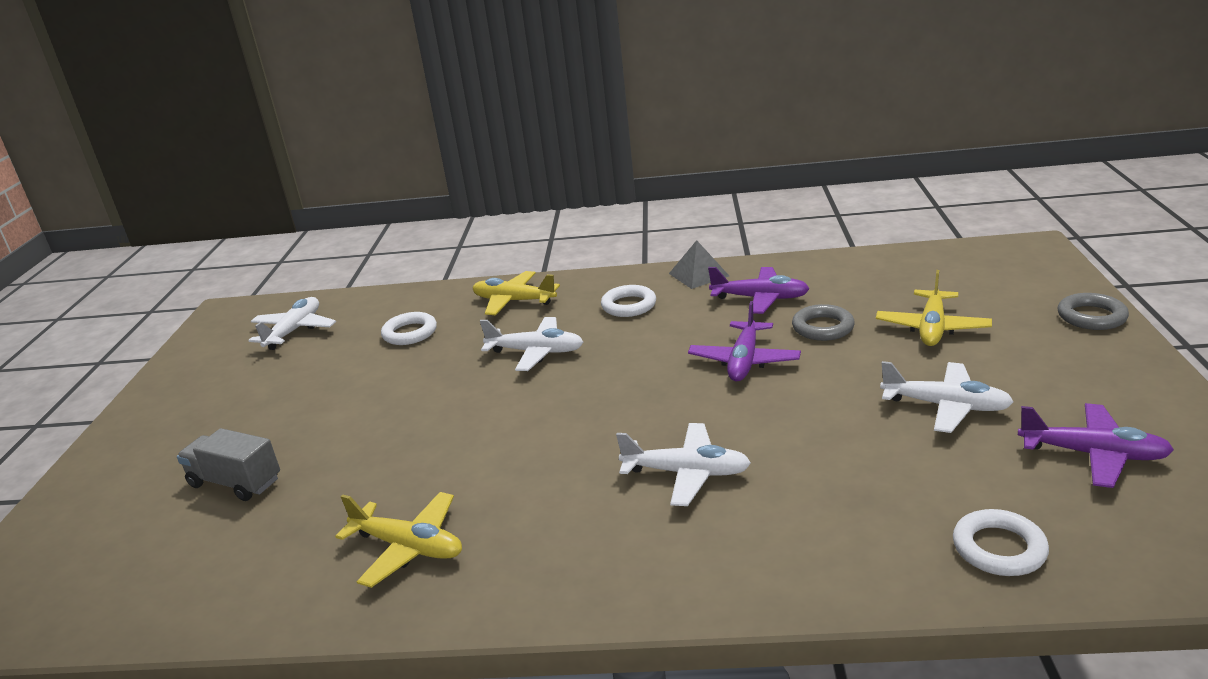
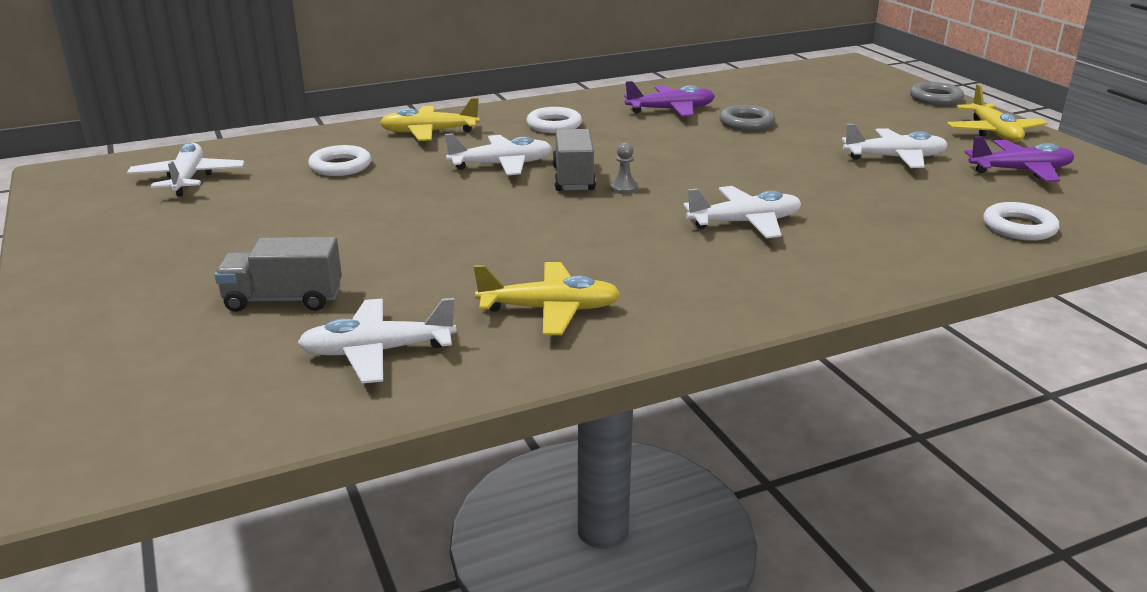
camera: 30 degrees left, 0 degrees up
grey pyramid [669,240,729,289] -> none
purple plane [688,301,801,381] -> none
yellow plane [876,270,992,346] -> yellow plane moved to [947,84,1047,142]
none -> white plane [297,298,457,383]
none -> grey truck [552,129,596,191]
none -> grey pawn [611,143,638,194]

